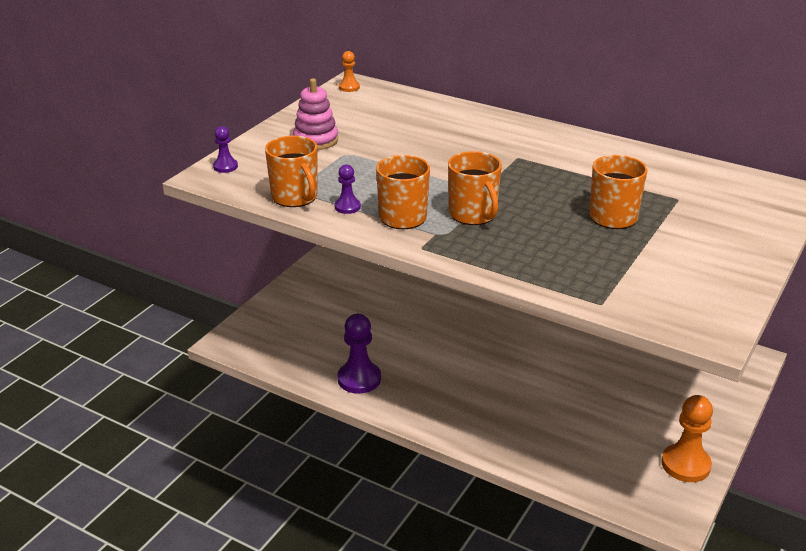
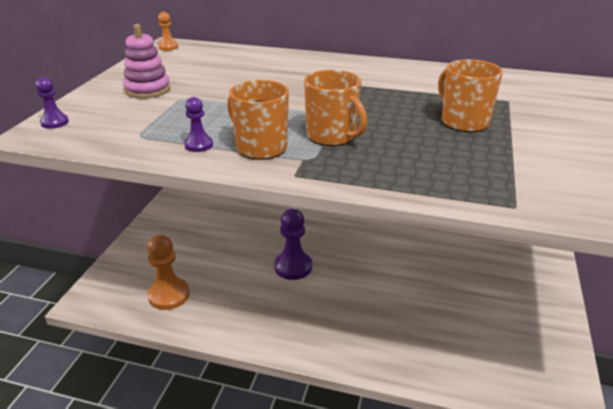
camera: 15 degrees left, 0 degrees up
orange mug [265,136,318,207] -> none
purple pawn [337,314,381,394] -> purple pawn moved to [274,209,312,280]
orange pawn [661,395,713,482] -> orange pawn moved to [147,235,190,310]

